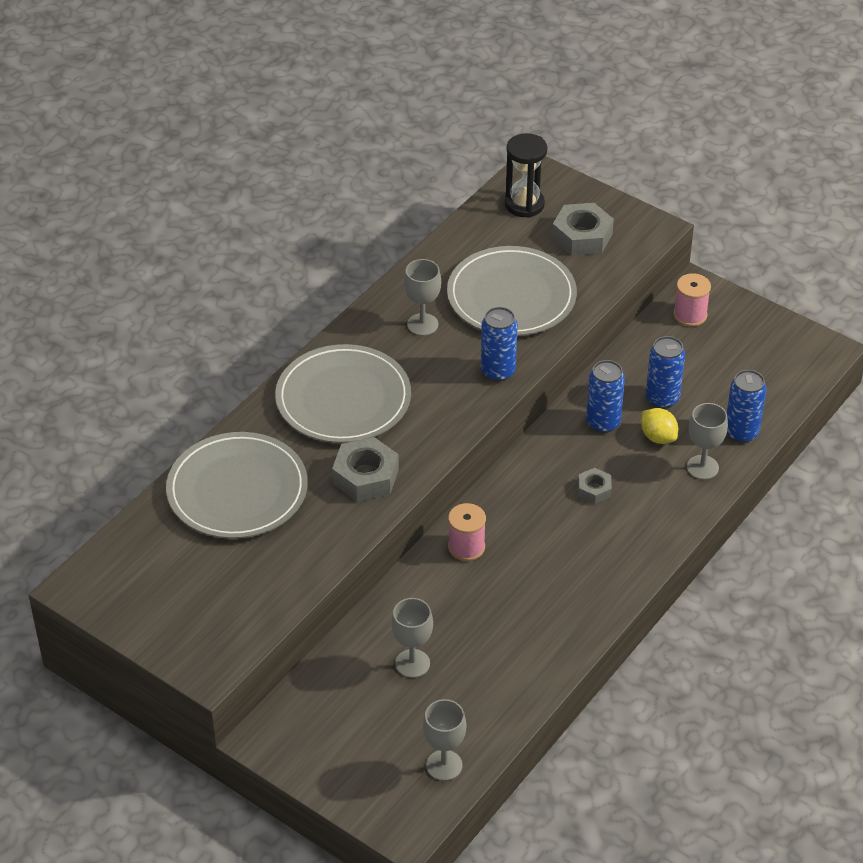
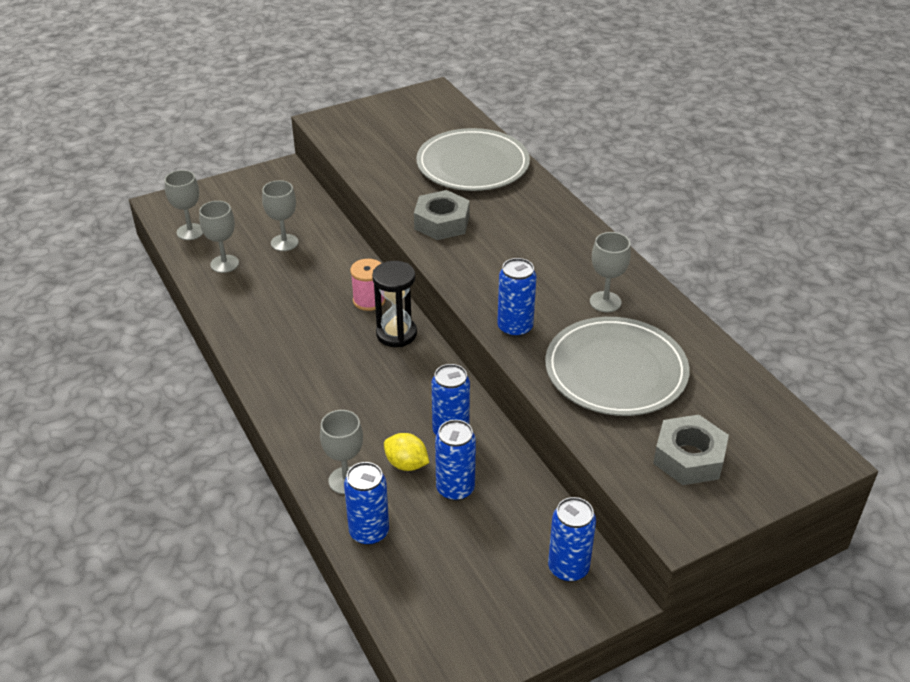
camera: 115 degrees right, 5 degrees down
grey plate [275,344,411,443] -> none
black hourglass [505,133,547,218] -> black hourglass moved to [372,261,417,347]
grey nut [578,468,612,504] -> none
yellow lemon [641,408,678,444] -> yellow lemon turned 45 degrees clockwise [384,433,429,471]
pink spool [673,273,711,327] -> blue can [548,497,596,582]
none -> grey goblet [199,201,239,273]

